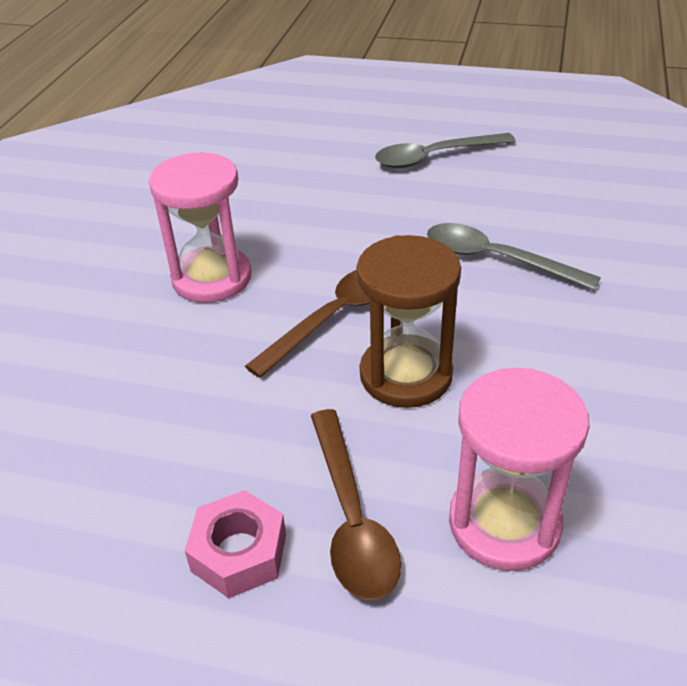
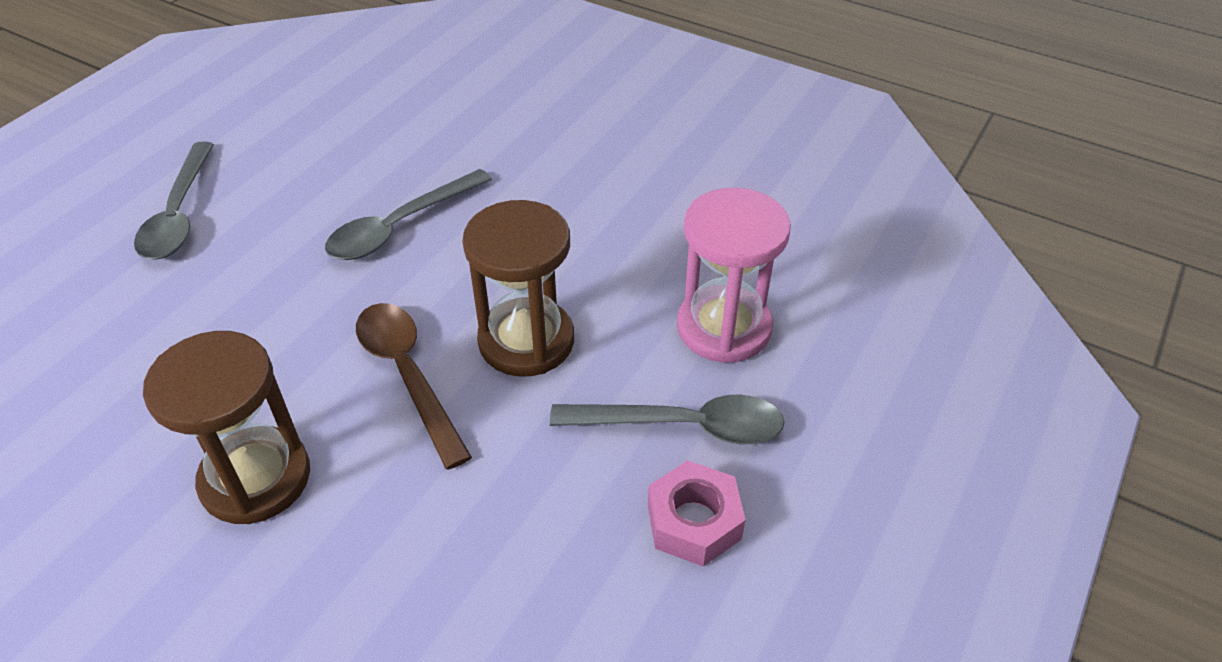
camera: 75 degrees left, 5 degrees up
pink hourglass [149,152,252,303] -> brown hourglass [143,331,310,524]
brown spoon [311,409,401,600] -> grey spoon [550,394,785,445]

